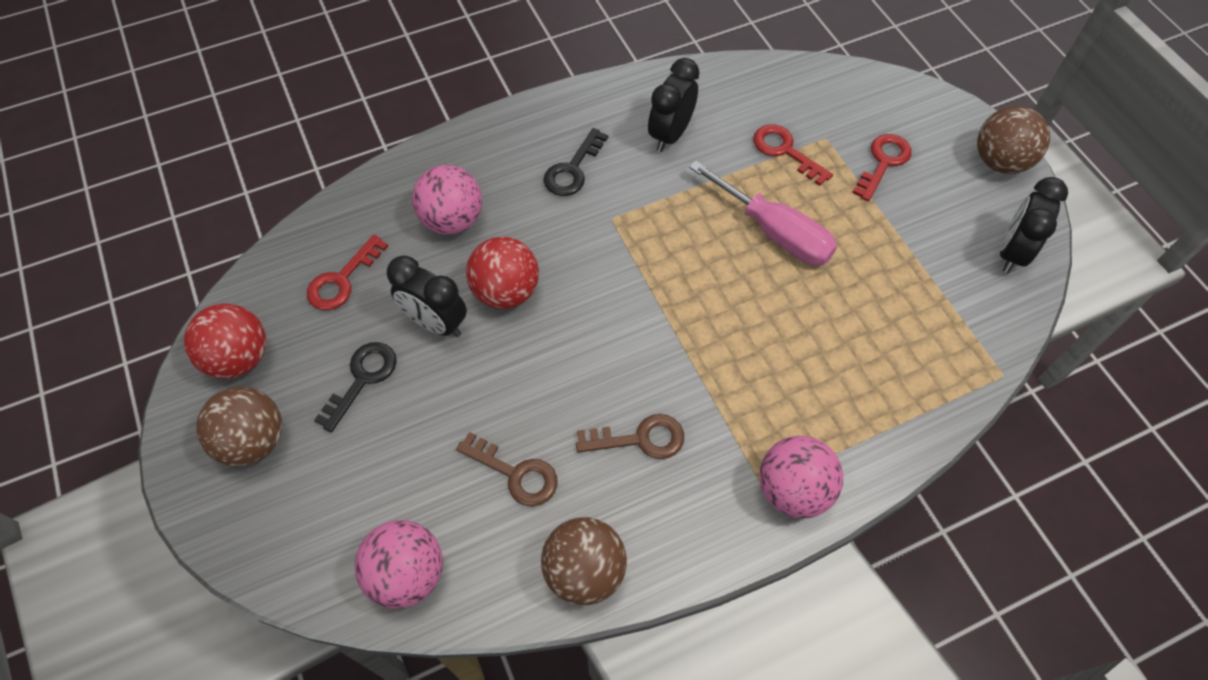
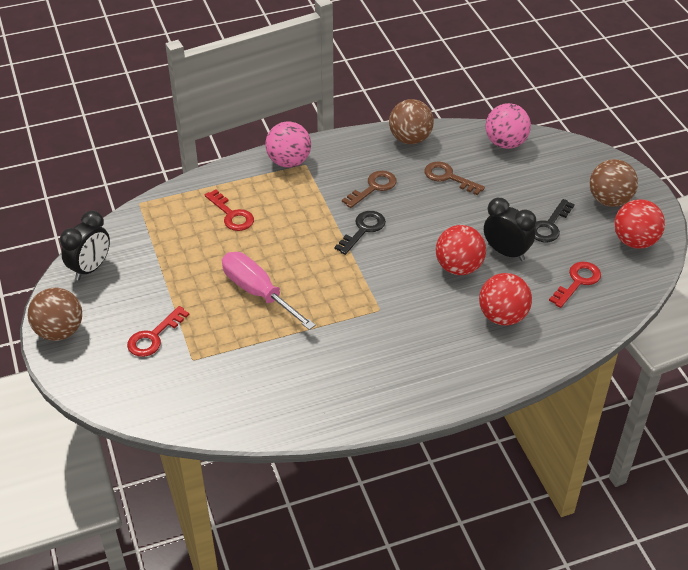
camera: 175 degrees left, 15 degrees down
pink ball [412,165,482,235] -> red ball [479,273,532,326]
black key [544,128,608,196] -> black key moved to [335,211,386,255]
brown key [576,414,684,459] -> brown key turned 135 degrees clockwise [342,171,397,208]
black clock [648,58,699,152] -> none
red key [753,124,833,186] -> red key moved to [205,189,254,231]

